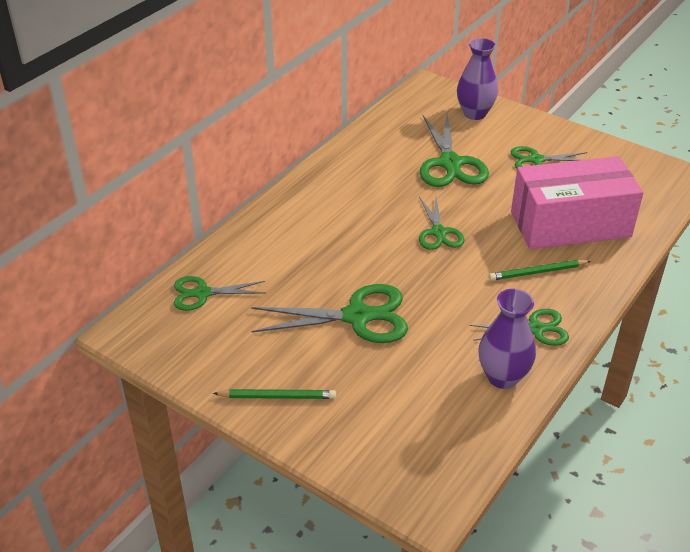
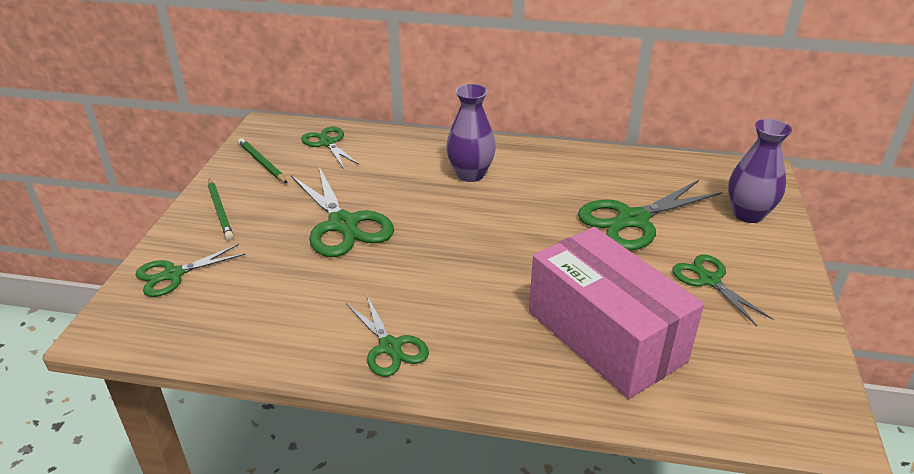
camera: 65 degrees right, 5 degrees down
green scissors [419,197,465,250] -> green scissors moved to [135,244,246,297]
purple vase [478,289,536,389] -> purple vase moved to [446,84,496,182]
green pencil [489,260,591,281] -> green pencil moved to [238,138,287,183]

